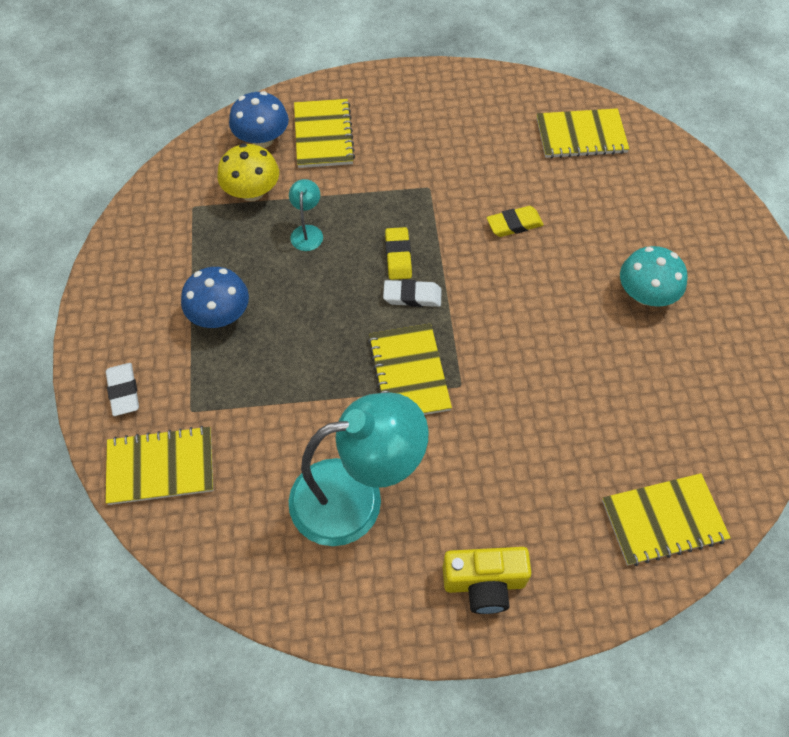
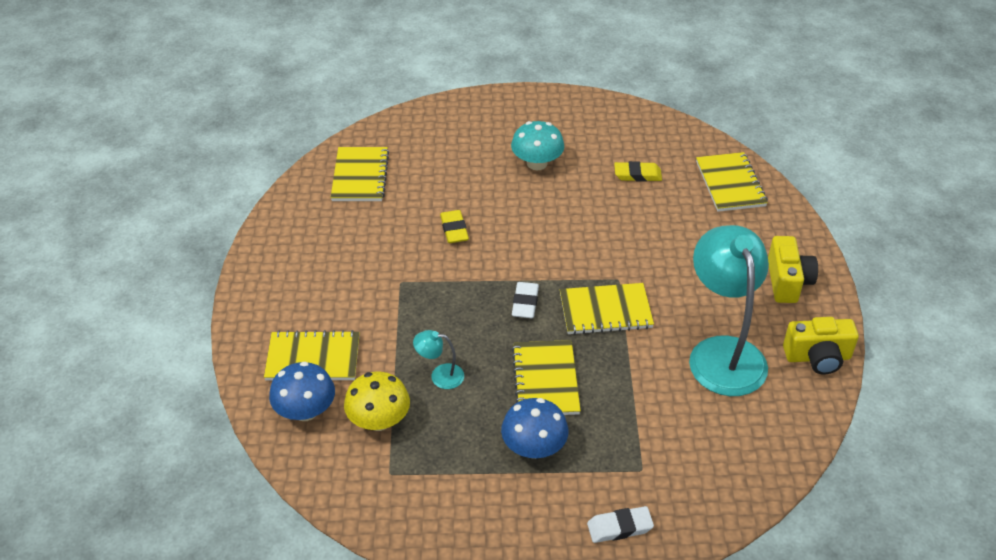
camera: 85 degrees left, 15 degrees down
yellow notebook [105,426,213,505] -> yellow notebook moved to [512,340,581,415]
yellow eraser [385,227,412,280] -> yellow eraser moved to [614,161,662,182]
none -> yellow camera [783,317,859,375]

